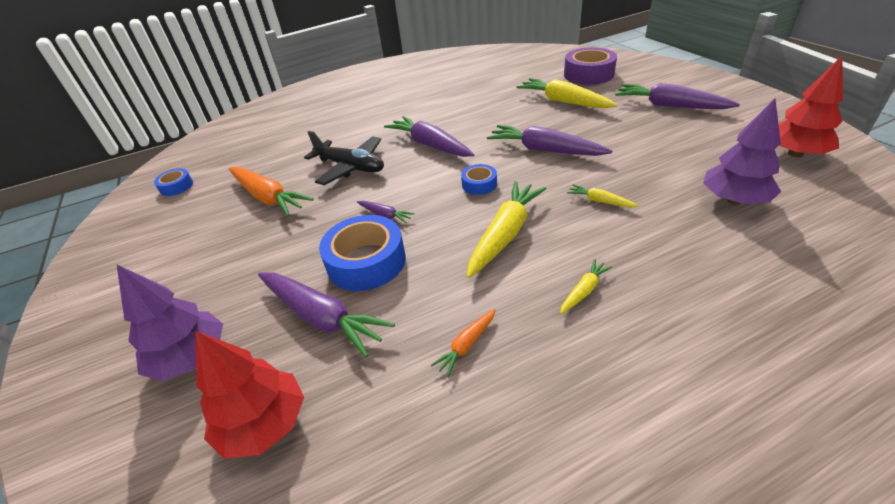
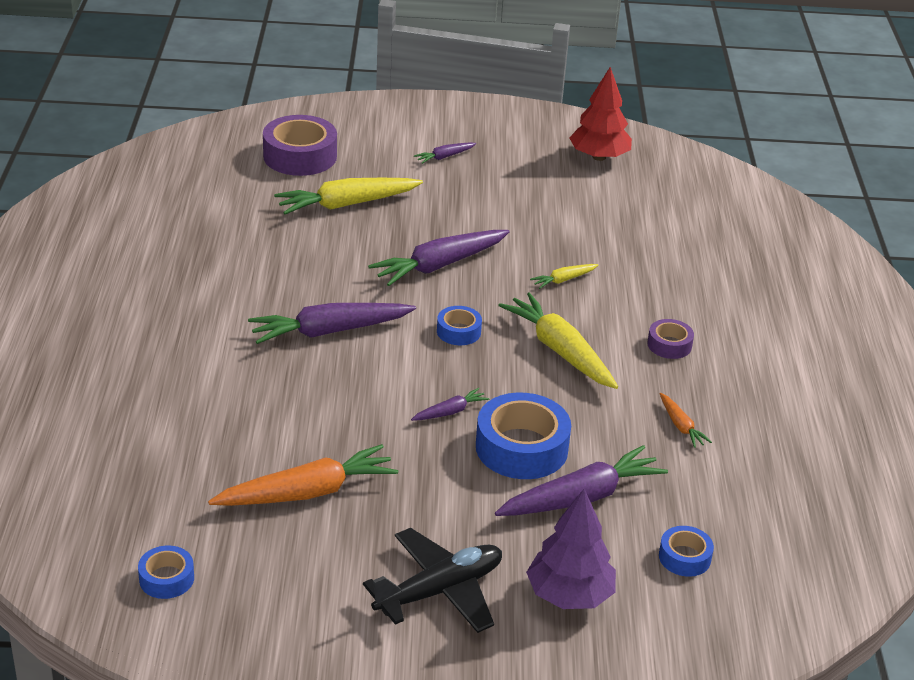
camera: 70 degrees left, 5 degrees down
red tree [196,331,304,459] -> blue tape [659,526,714,577]
black plane [304,131,384,185] -> black plane moved to [363,528,502,633]
yellow carrot [560,259,613,314] -> purple tape [647,319,694,359]
purple carrot [615,83,740,109] -> purple carrot [414,142,476,164], size x0.48
purple tree [703,98,781,204] -> none

